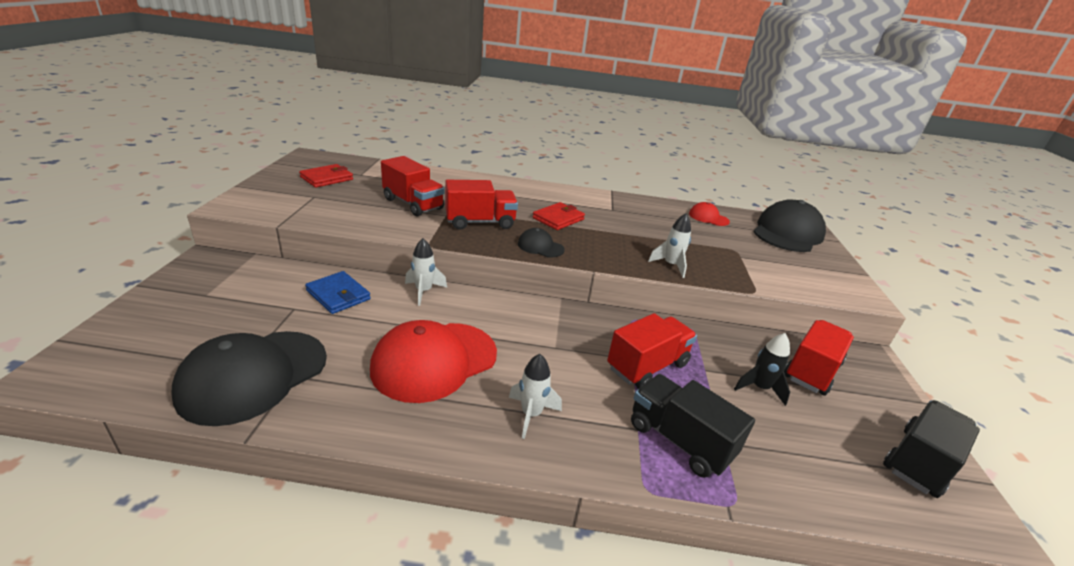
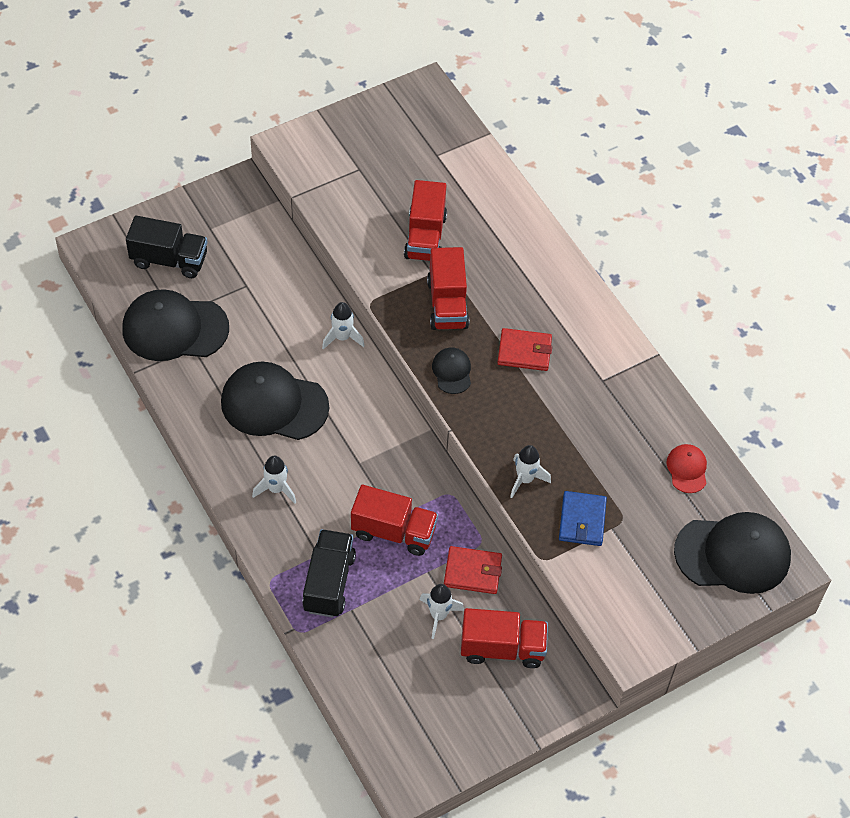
camera: 55 degrees right, 25 degrees up
red wallet [299,164,353,188] -> red wallet moved to [444,546,502,594]
blue wallet [305,271,371,314] -> blue wallet moved to [559,491,607,546]
red cap [370,320,497,403] -> black cap [221,362,329,440]
red truck [445,180,518,230] -> red truck turned 45 degrees clockwise [427,247,469,330]
black rocket [734,333,790,406] -> white rocket [419,584,464,639]
black truck [883,400,980,498] -> black truck moved to [126,216,208,278]

